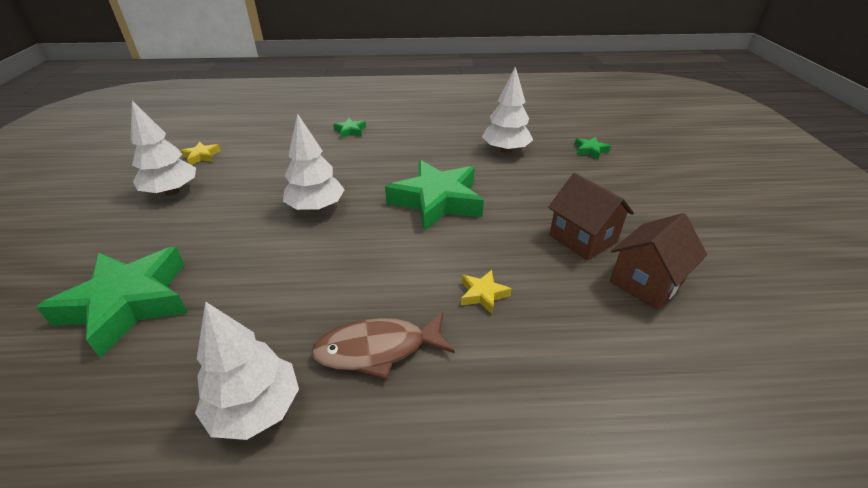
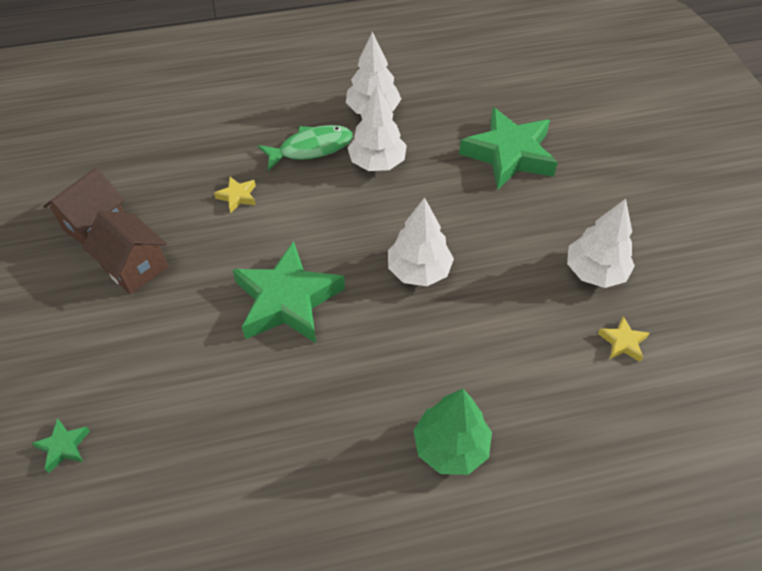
camera: 170 degrees right, 15 degrees up
brown fish [311,312,455,379] -> green fish [258,125,353,171]
green star [333,118,366,138] -> green tree [413,389,492,475]
white tree [482,66,533,153] -> white tree moved to [348,85,407,171]

